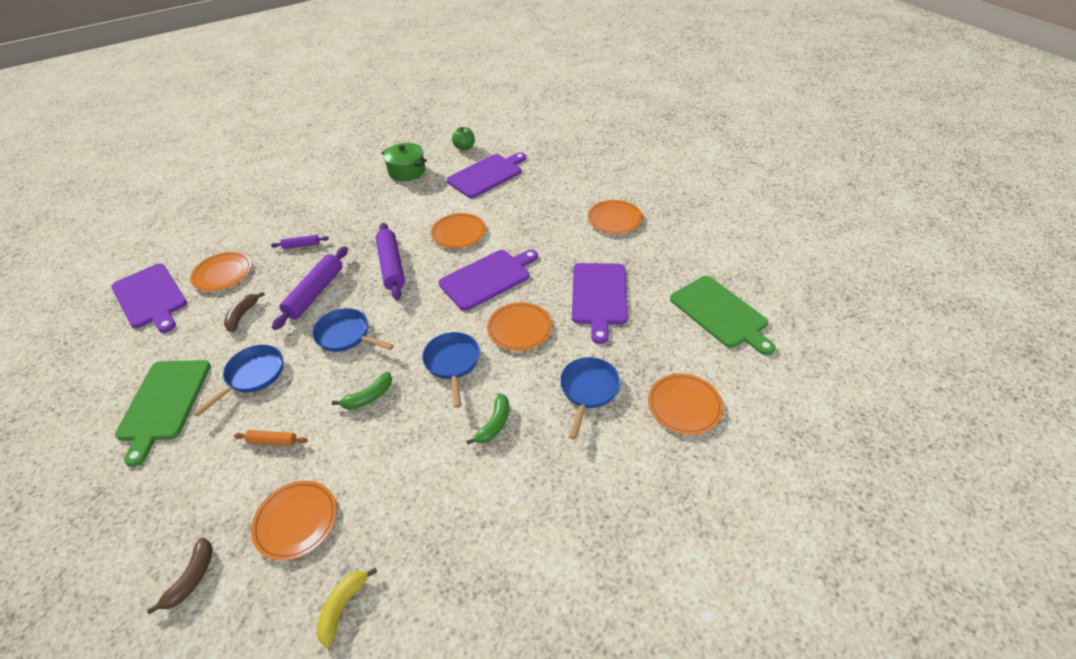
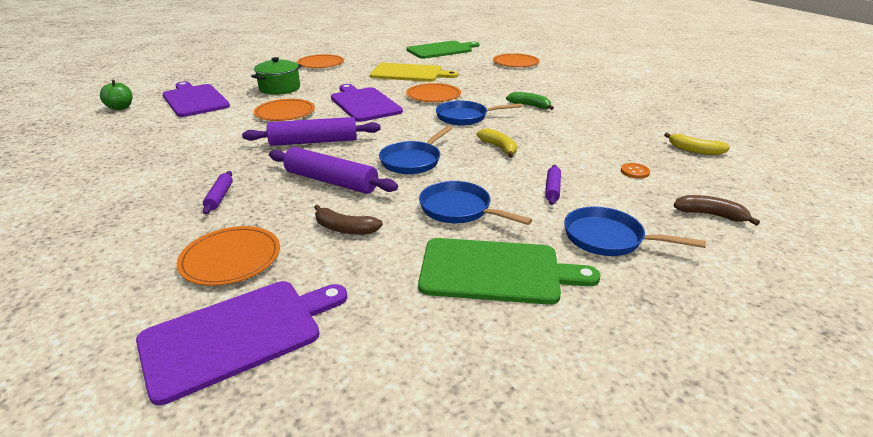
camera: 85 degrees left, 15 degrees down
orange rolling pin [234,430,308,446] -> purple rolling pin [545,165,561,205]
orange plate [251,481,337,561] -> orange button [621,163,650,179]
green banana [332,372,392,410] -> yellow banana [476,128,517,158]
green pot [381,143,427,181] -> green pot moved to [251,57,302,95]
blue pan [560,357,621,439] -> blue pan moved to [564,206,706,256]
purple cutting board [572,263,628,344] -> yellow cutting board [370,63,458,82]

